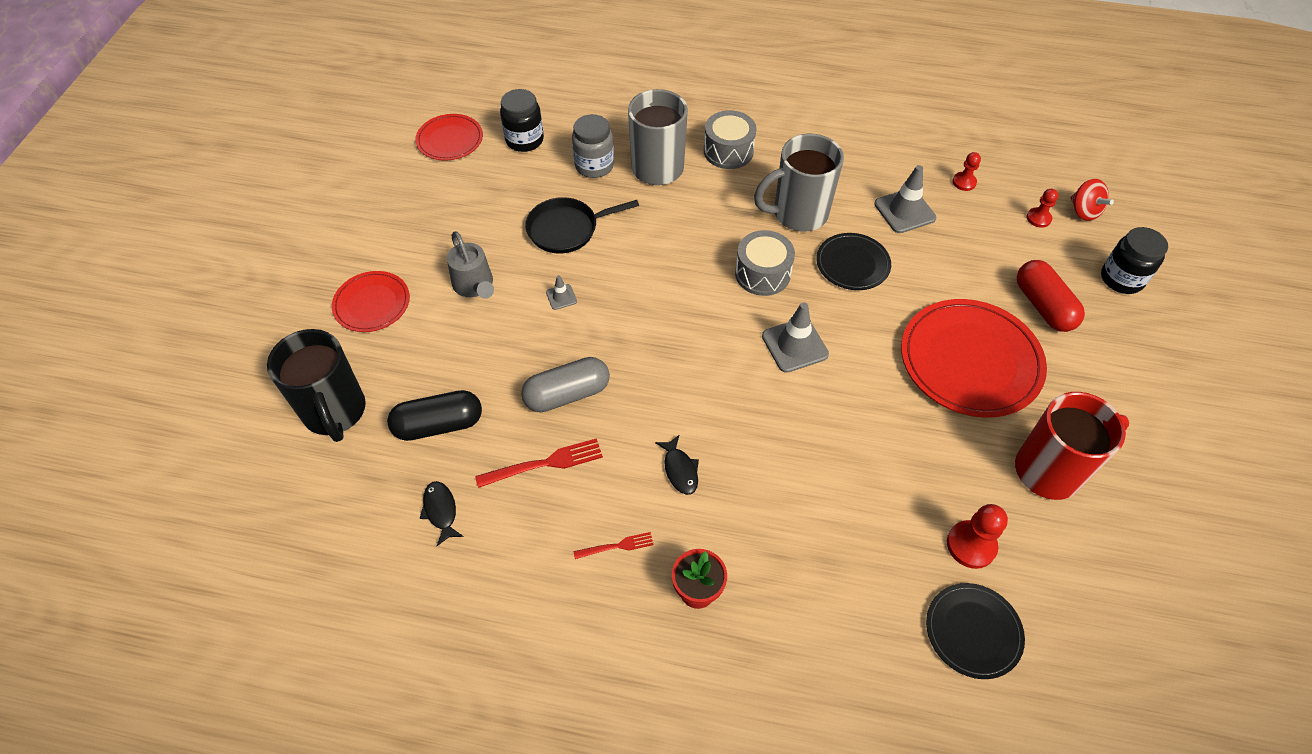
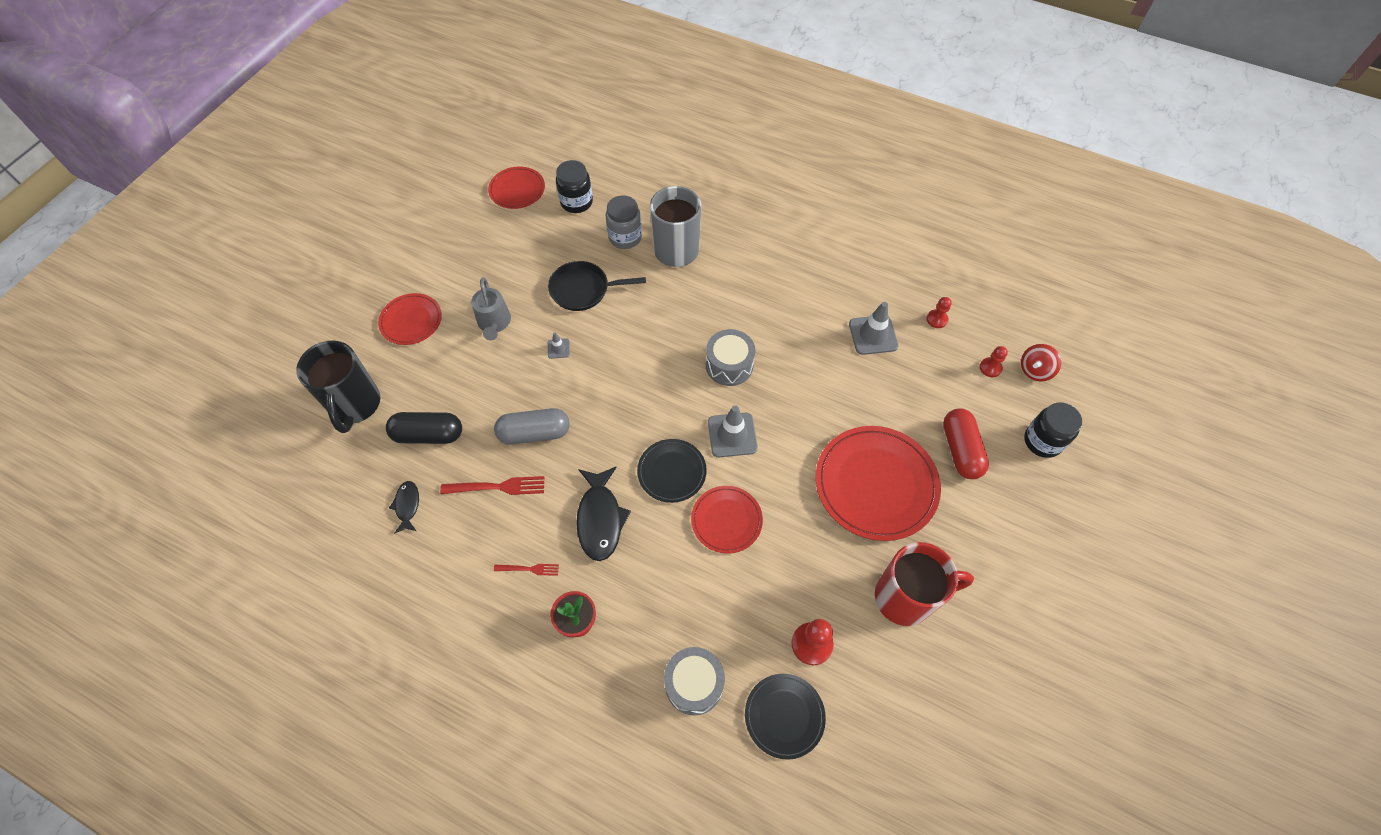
camera: 15 degrees right, 5 degrees up
black fish [655,435,699,495] -> black fish [576,467,631,561], size x1.81
grey drum [704,110,757,169] -> grey drum moved to [664,647,725,715]
grey mug [754,134,844,232] -> none
black plate [816,233,891,290] -> black plate moved to [637,439,707,503]
red spinning top [1070,179,1114,221] -> red spinning top turned 60 degrees clockwise [1021,344,1061,381]
none -> red plate [691,486,763,554]

